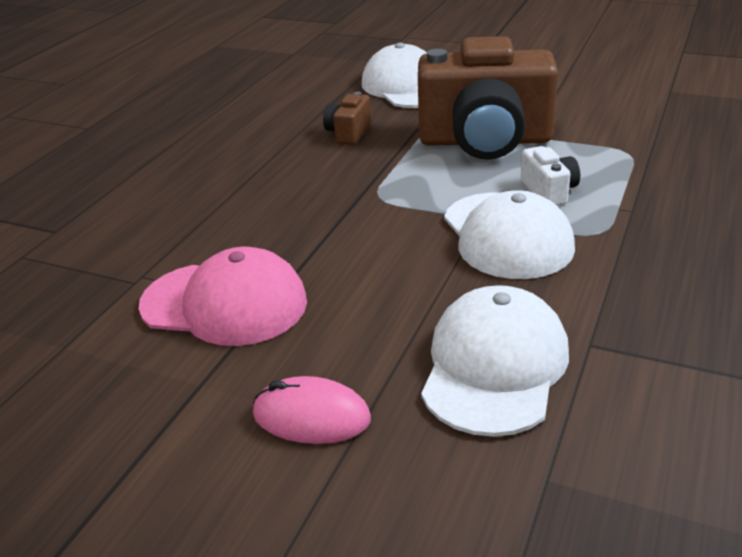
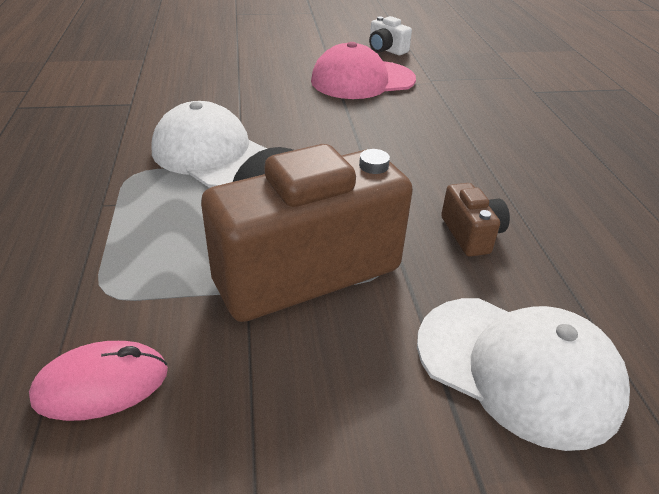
camera: 145 degrees right, 5 degrees up
pink mouse [253,376,371,444] -> pink mouse moved to [29,341,168,421]
white cap [421,285,569,437] -> none
white camera [521,146,580,206] -> white camera moved to [369,16,412,55]

